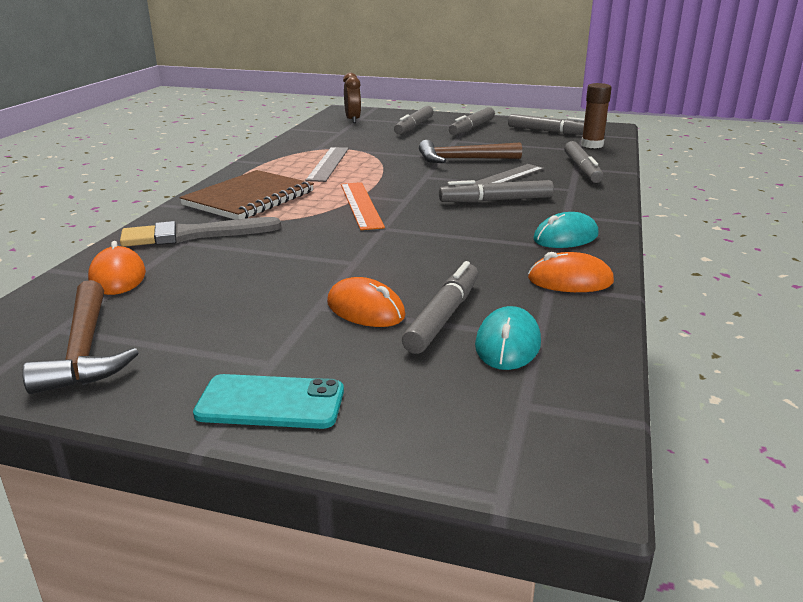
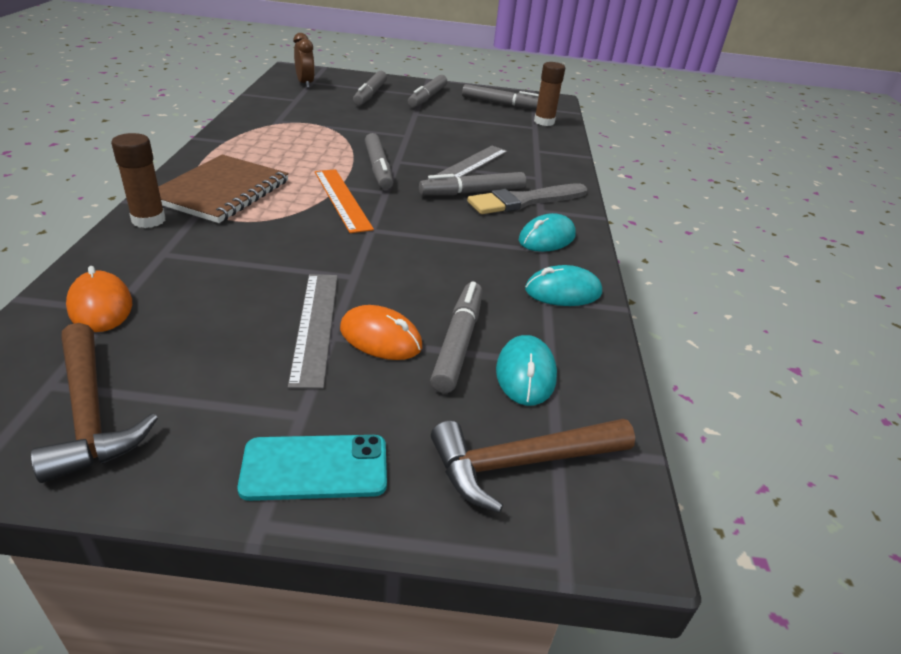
camera: 15 degrees left, 10 degrees up
grey brush [120,217,281,247] -> grey brush moved to [467,183,587,214]
grey ruler [305,147,349,182] -> grey ruler moved to [288,274,338,389]
brown hammer [419,140,522,163] -> brown hammer moved to [431,419,635,513]
orange mouse [528,252,614,292] -> turquoise mouse [525,265,602,306]
grey marker [564,141,603,183] -> grey marker moved to [365,133,393,190]
none -> brown glue stick [111,133,166,228]

